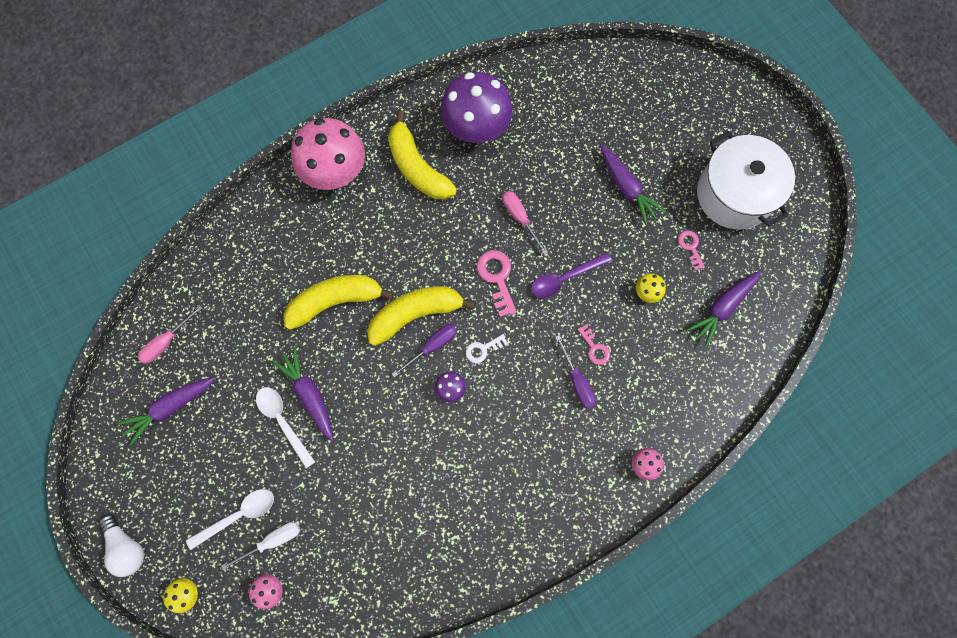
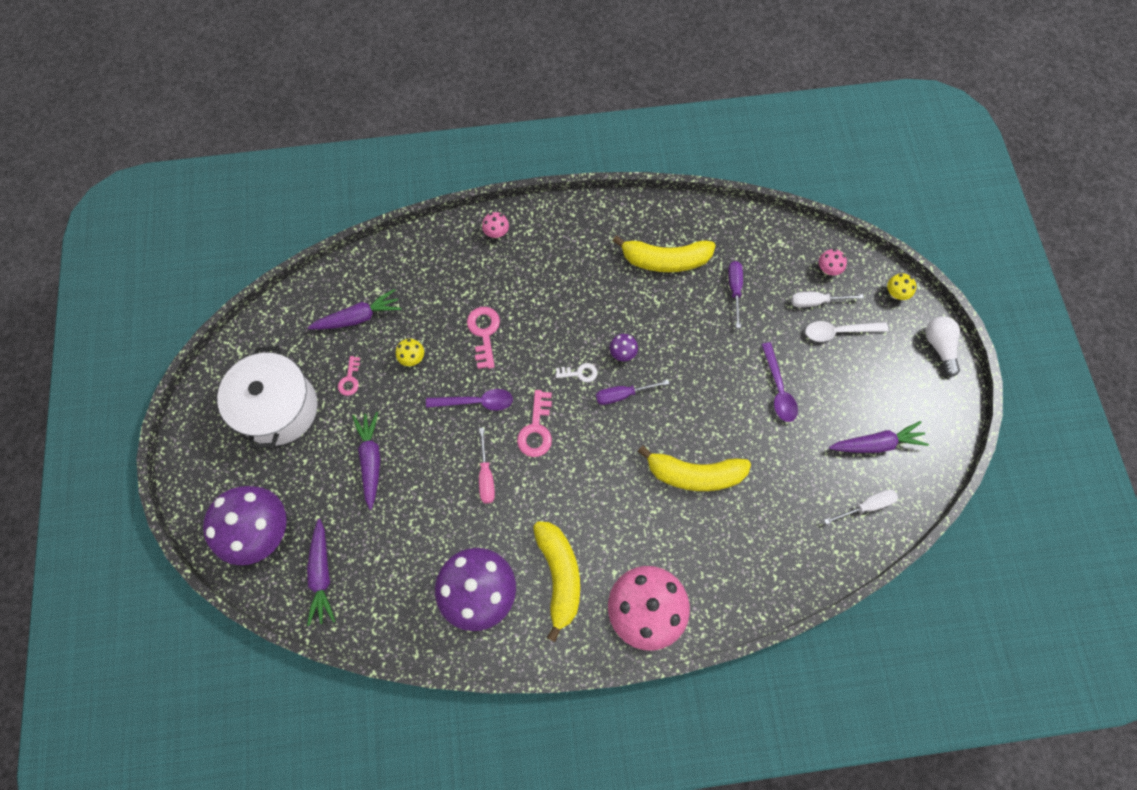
camera: 155 degrees left, 5 degrees down
pink screwdriver [138,305,203,364] -> white screwdriver [824,490,898,524]
white spoon [256,387,315,468] -> purple spoon [761,342,798,422]
purple carrot [272,347,334,441] -> purple carrot moved to [307,519,335,626]
yellow banana [367,286,476,346] -> yellow banana moved to [613,235,716,272]
purple screwdriver [555,335,596,409] -> purple screwdriver moved to [728,261,743,328]
pink key [577,324,610,365] -> pink key [467,307,500,369], size x1.63
none -> purple mushroom [203,486,287,565]

